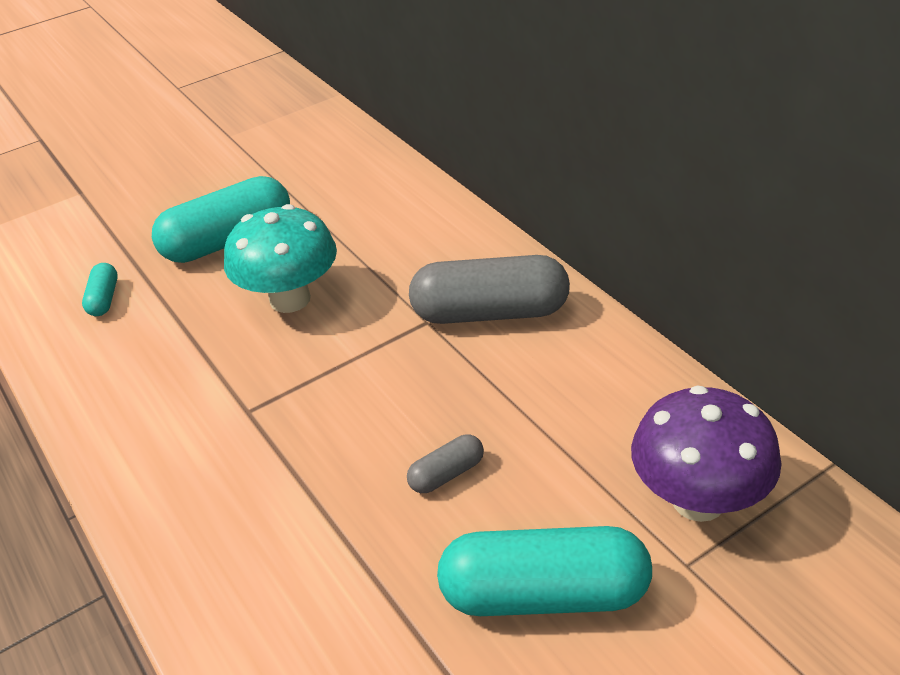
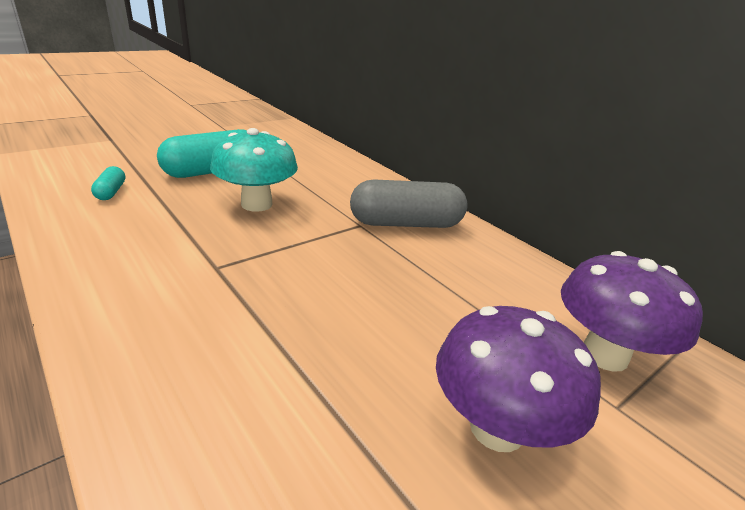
camera: 10 degrees left, 10 degrees down
grey capsule [407,434,484,493] -> none
turquoise capsule [437,526,652,616] -> purple mushroom [436,306,601,452]

